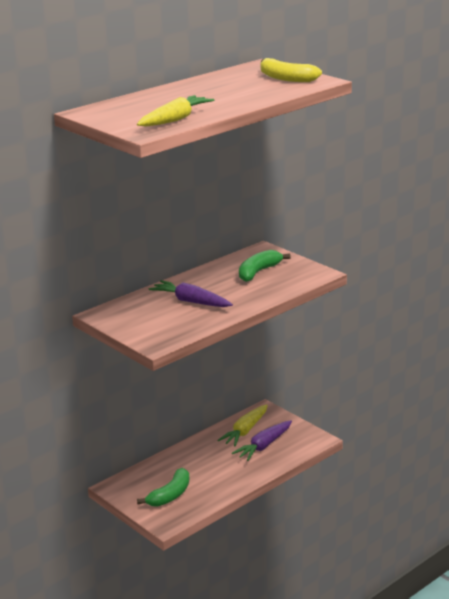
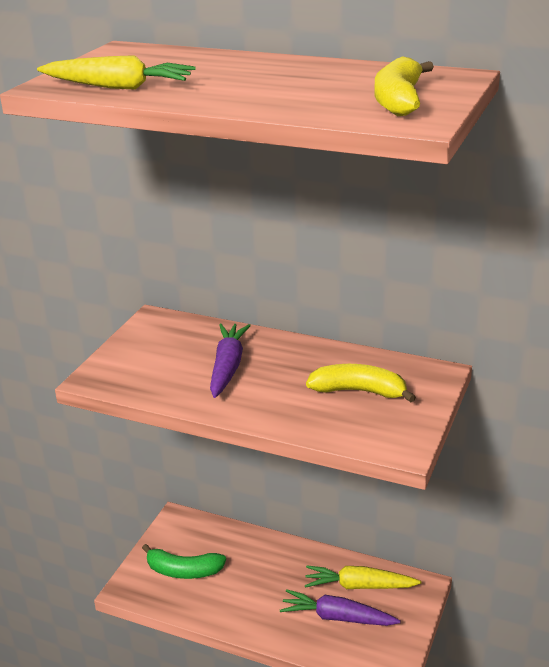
camera: 65 degrees right, 5 degrees up
green banana [239,250,291,282] -> yellow banana [306,364,416,403]

